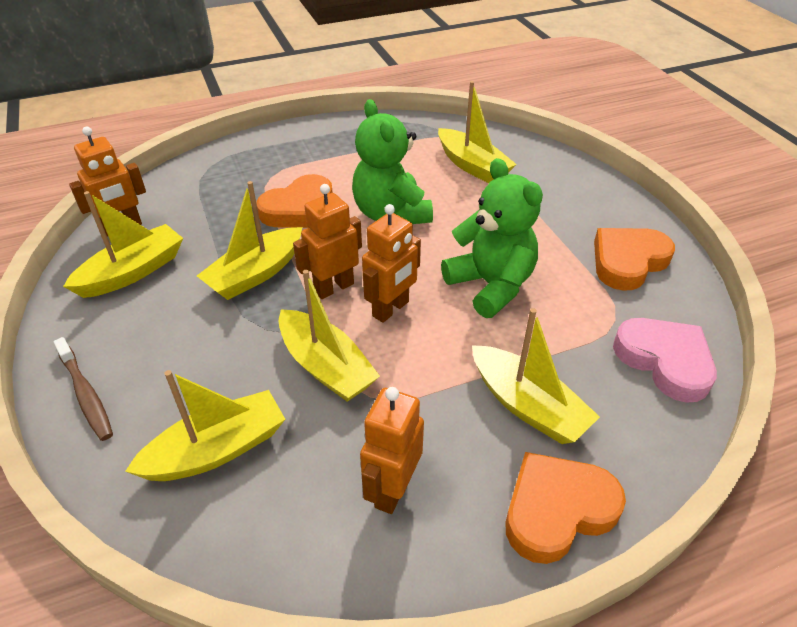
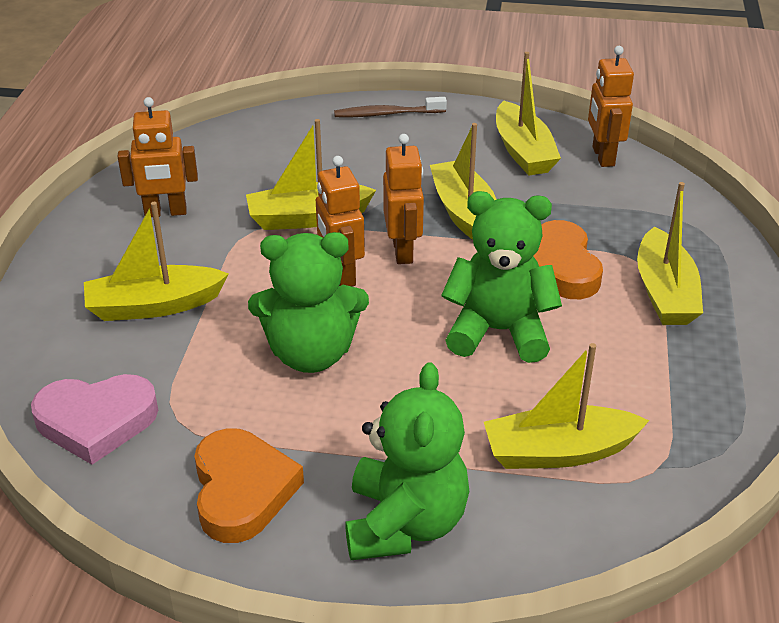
camera: 120 degrees right, 5 degrees down
yellow boat [125,370,285,481] -> yellow boat moved to [637,182,703,325]
orange robot [360,387,424,514] -> orange robot turned 120 degrees clockwise [118,97,198,217]
orange heart [506,452,626,564] -> none
none -> green teddy bear [345,362,469,560]

